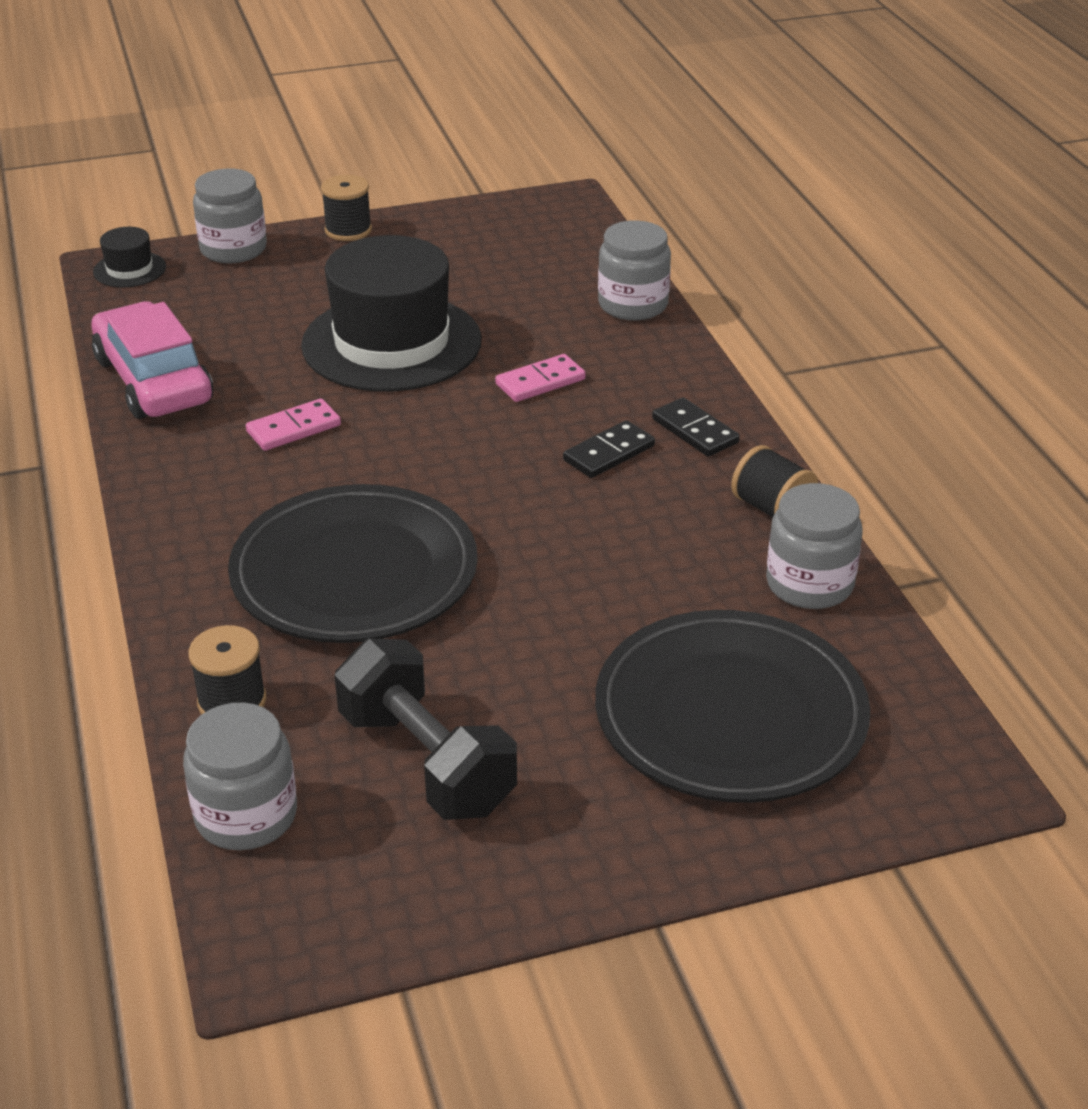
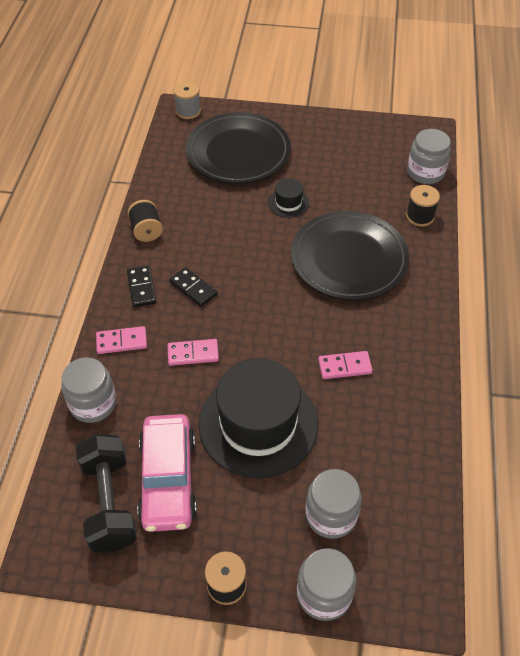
camera: 155 degrees left, 15 degrees up
pink car [92,302,213,419] -> pink car moved to [137,414,197,532]
black hat [93,227,166,287] -> black hat moved to [268,178,309,218]
black dumbbell [335,639,517,820] -> black dumbbell moved to [76,434,137,552]
black domino [563,420,655,478] -> black domino turned 60 degrees clockwise [169,267,217,307]
grey jar [766,483,863,609] -> grey jar moved to [305,469,362,539]
none -> pink domino [96,326,147,354]
none -> grey spool [173,81,201,119]

